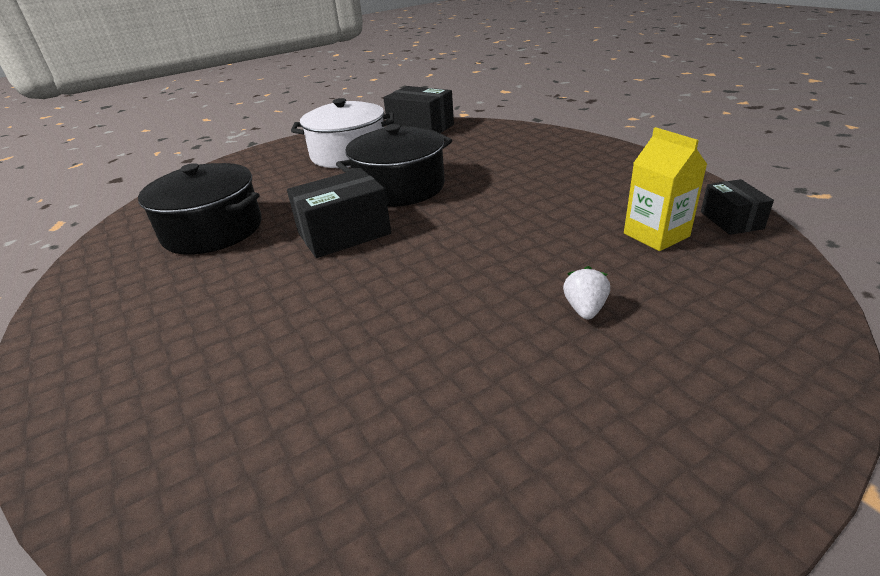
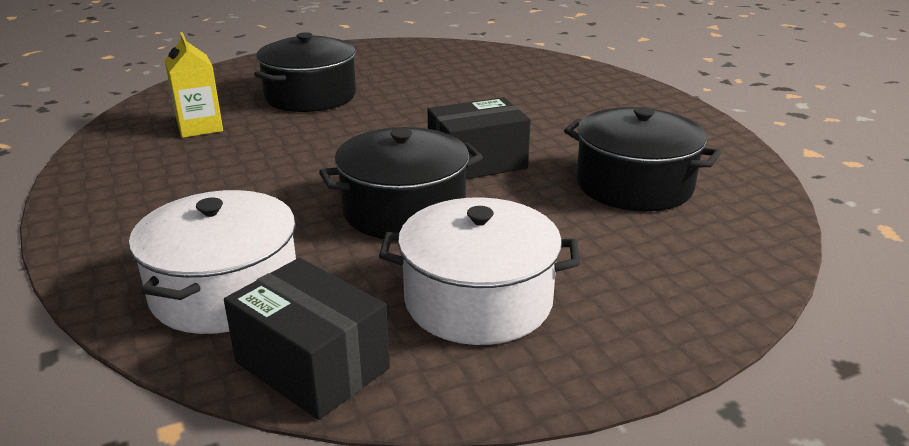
camera: 175 degrees left, 5 degrees down
white strawberry [563,266,610,319] -> black pot [254,32,356,112]
black box [701,179,774,235] -> none
none -> white pot [129,190,296,334]

